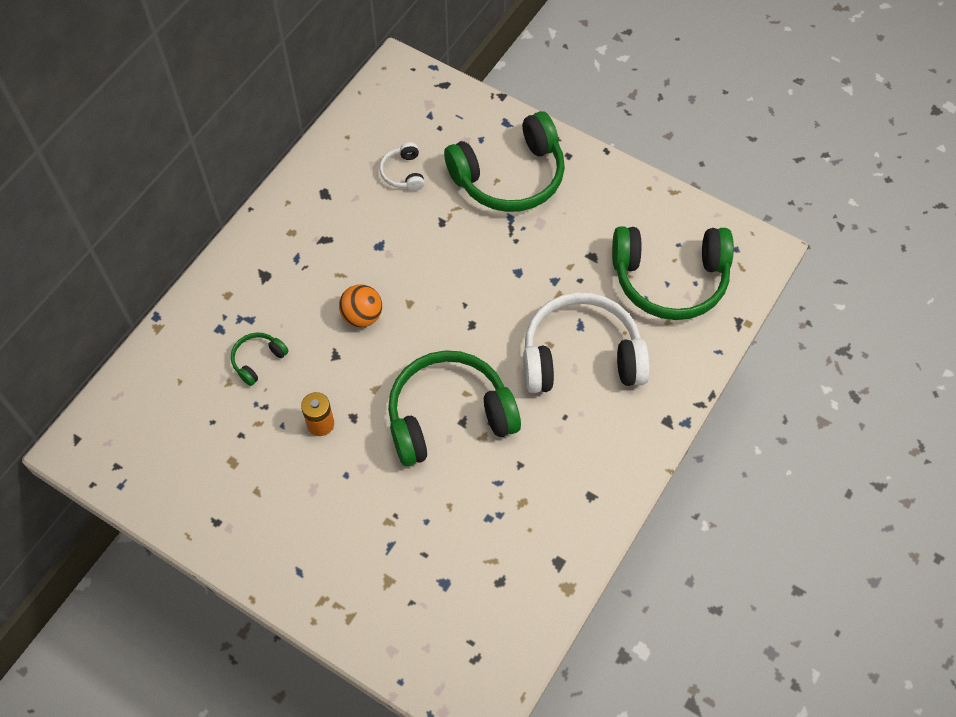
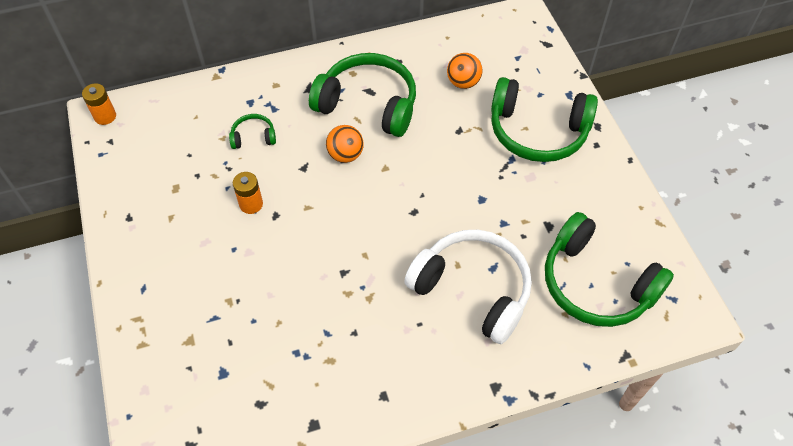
camera: 40 degrees right, 5 degrees down
white headphones [380,142,425,191] -> orange ball [447,53,483,89]
green headphones [388,350,521,466] -> green headphones moved to [309,53,416,137]
none -> orange battery [82,83,116,125]

